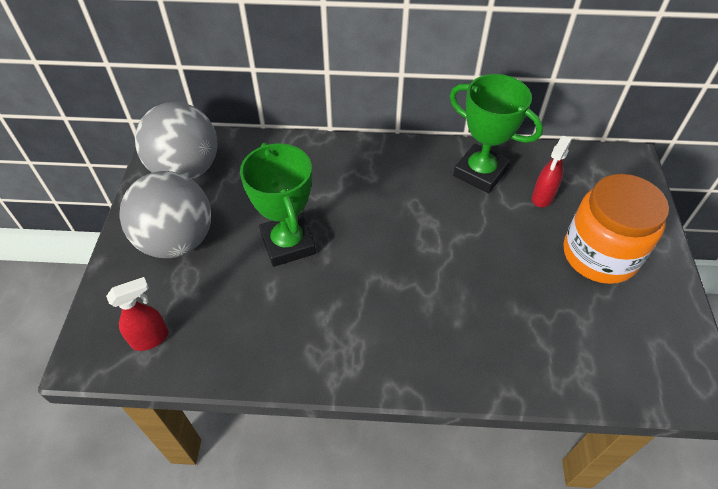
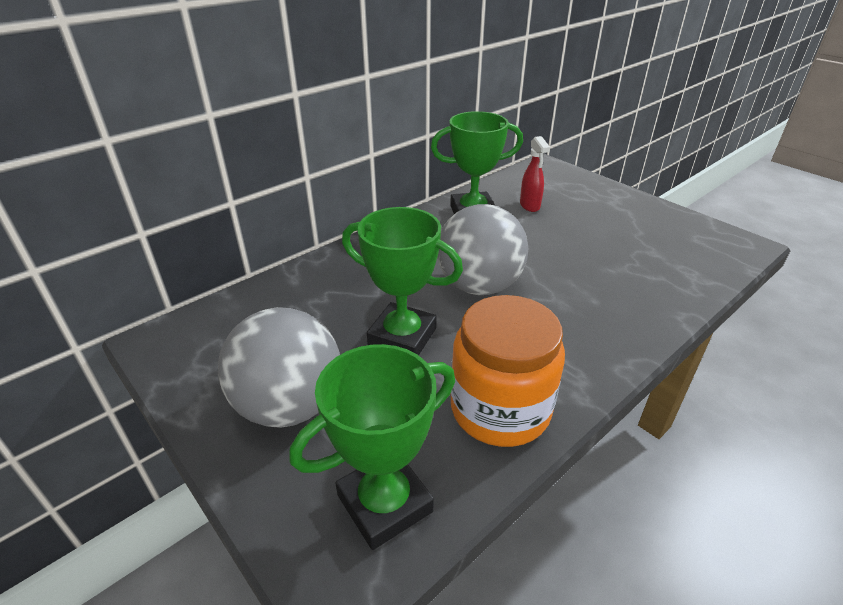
camera: 45 degrees left, 15 degrees down
red spray bottle [106,277,169,351] -> green trophy [289,344,455,550]
grey ball [135,102,217,180] -> grey ball moved to [437,204,528,295]
orange jar [563,174,669,284] -> orange jar moved to [451,295,565,447]

